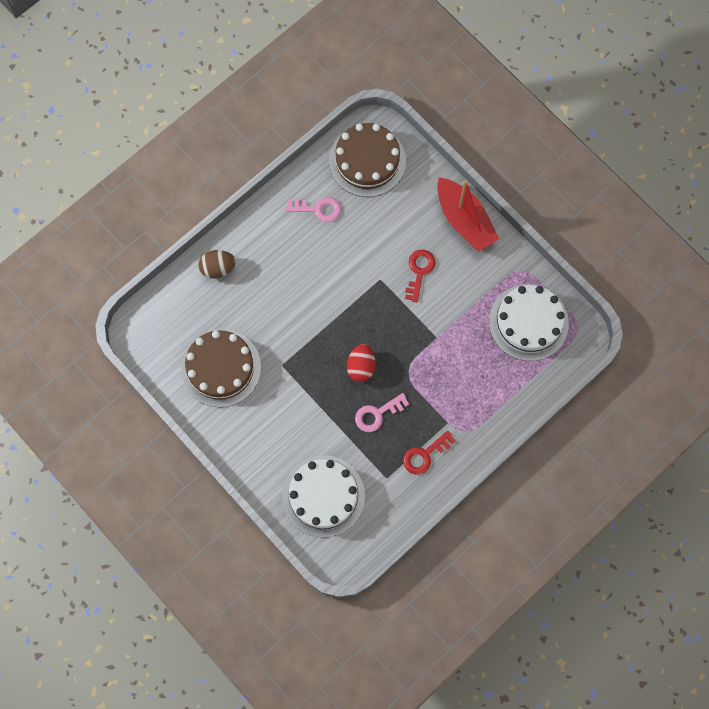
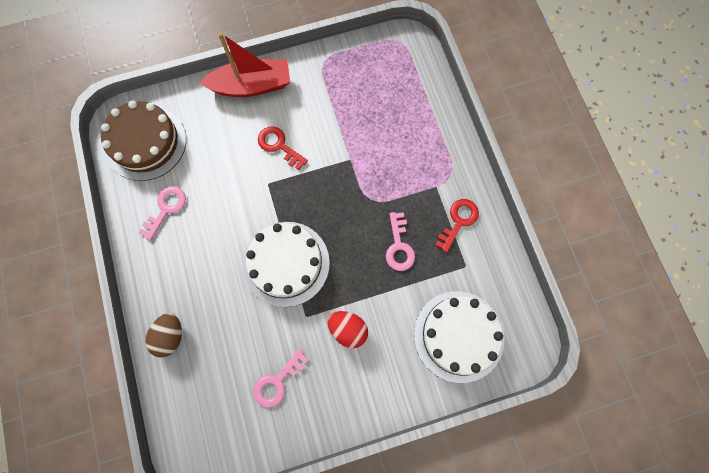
camera: 65 degrees left, 0 degrees up
brown cake [181,329,261,407] -> pink key [254,349,309,408]
red egg [347,344,376,382] -> red egg moved to [328,311,368,348]
red key [403,430,455,475] -> red key turned 135 degrees counterclockwise [435,199,479,253]
white cake [489,284,569,361] -> white cake moved to [243,222,330,307]

